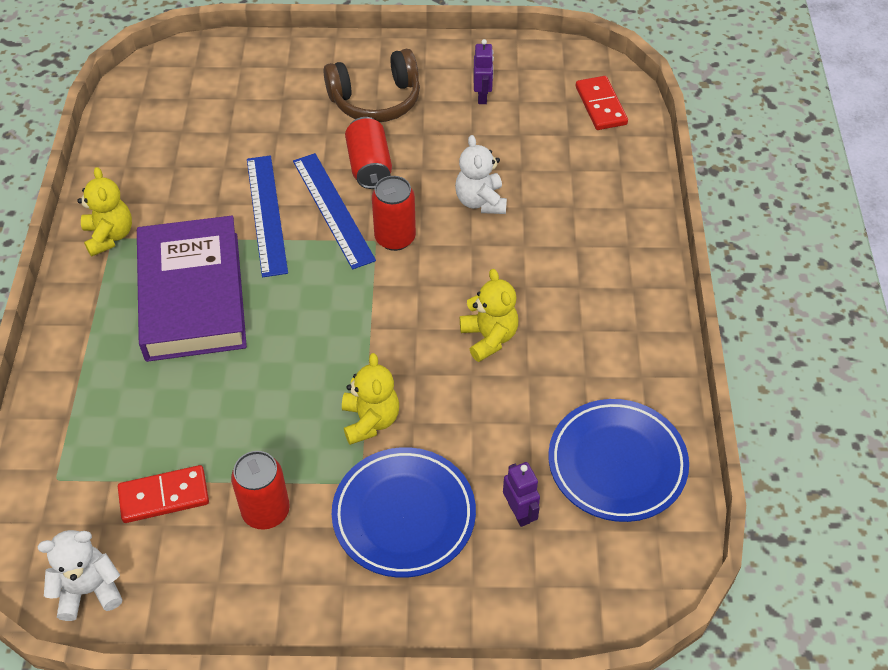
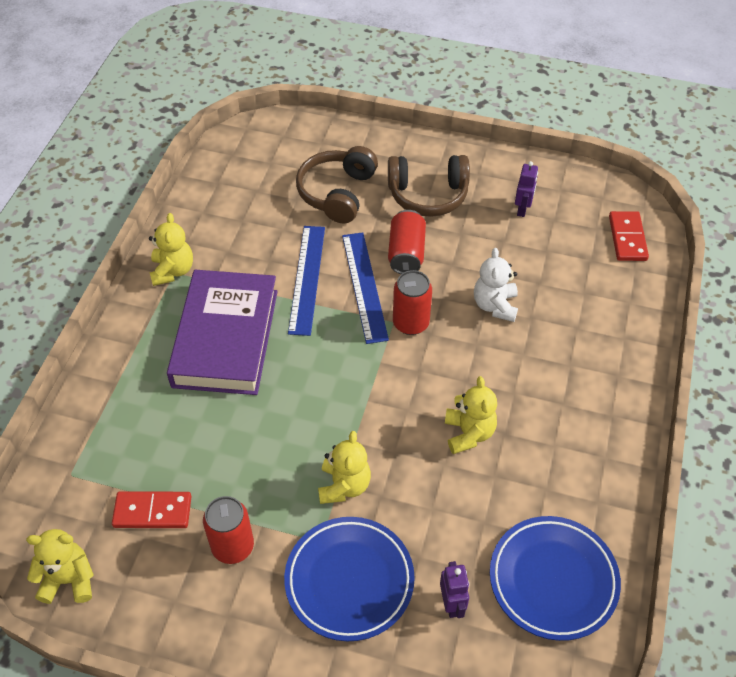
camera: 15 degrees right, 0 degrees up
white teddy bear [38,530,122,621] -> yellow teddy bear [26,529,94,604]
none -> brown headphones [296,146,378,223]

